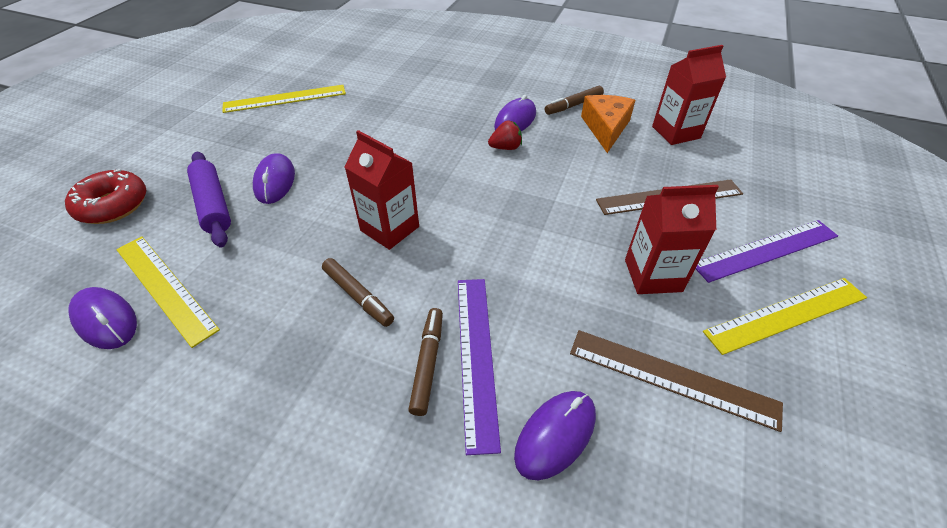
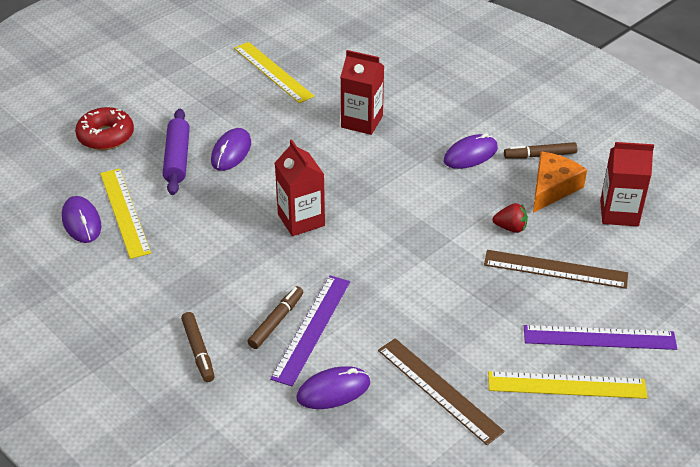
camera: 25 degrees right, 5 degrees down
yellow ruler [222,85,346,113] -> yellow ruler turned 45 degrees clockwise [234,42,314,103]
brown marker [322,258,394,327] -> brown marker moved to [181,312,215,382]
red strawberry [488,121,522,150] -> red strawberry moved to [493,203,528,233]
red carton [625,185,719,294] -> red carton moved to [341,50,384,135]

